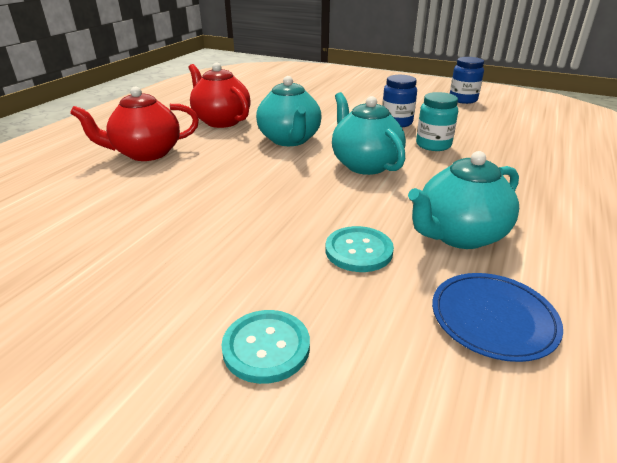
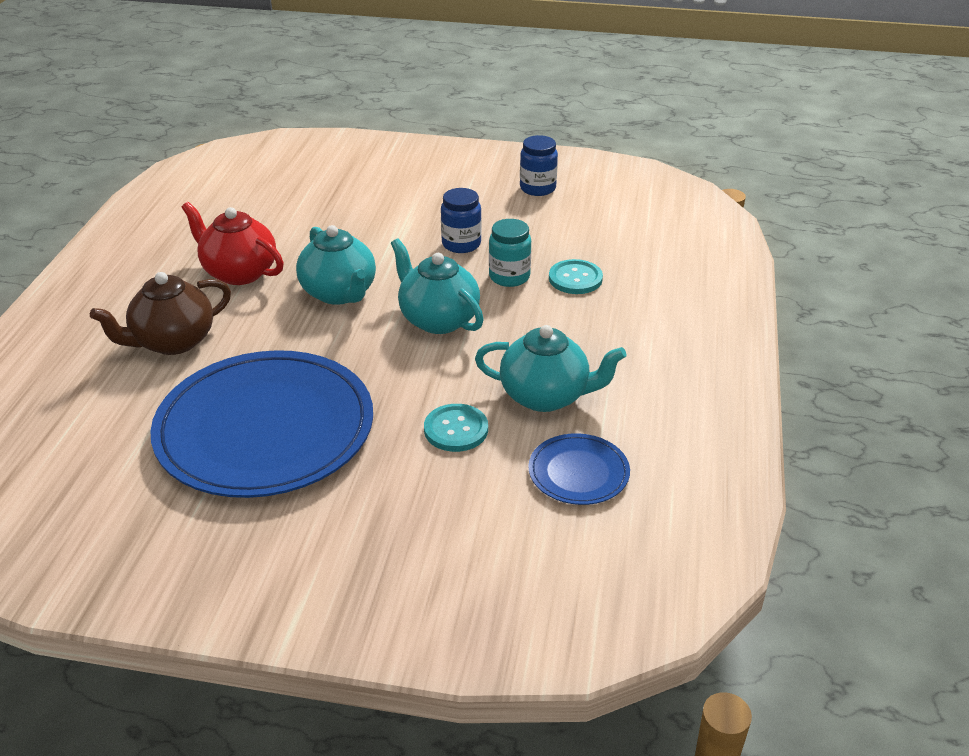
camera: 15 degrees left, 5 degrees up
red teapot [70,86,199,161] -> brown teapot [90,272,231,355]
turquoise button [221,310,310,384] -> turquoise button moved to [549,259,603,294]
turquoise teapot [408,151,519,249] -> turquoise teapot turned 120 degrees counterclockwise [475,325,627,412]
none -> blue plate [150,350,373,498]

